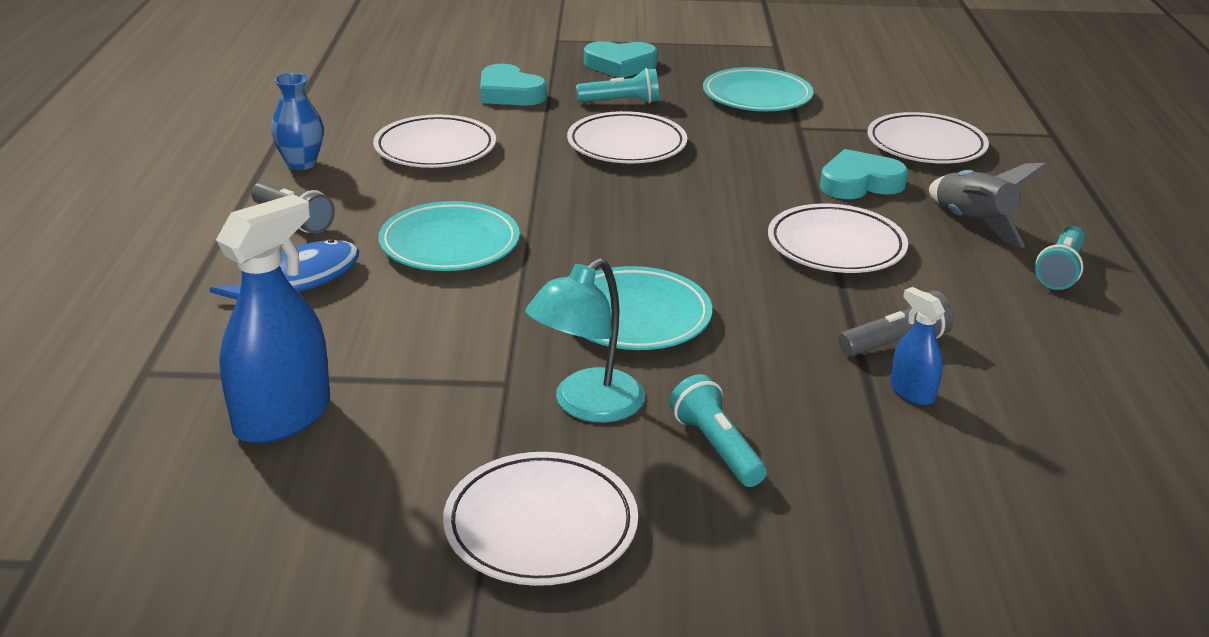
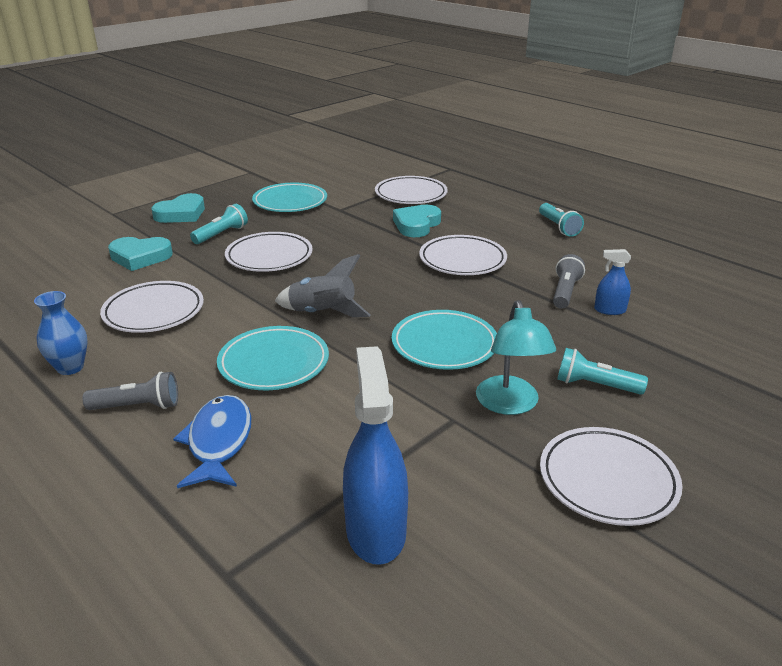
camera: 45 degrees left, 0 degrees up
grey rocket [929,163,1048,248] -> grey rocket moved to [275,254,371,317]

